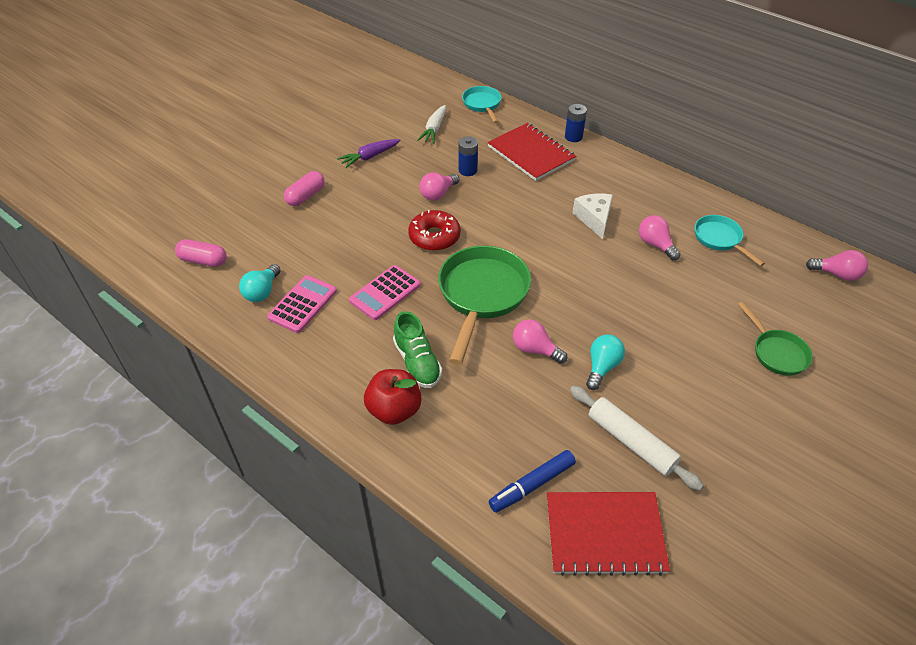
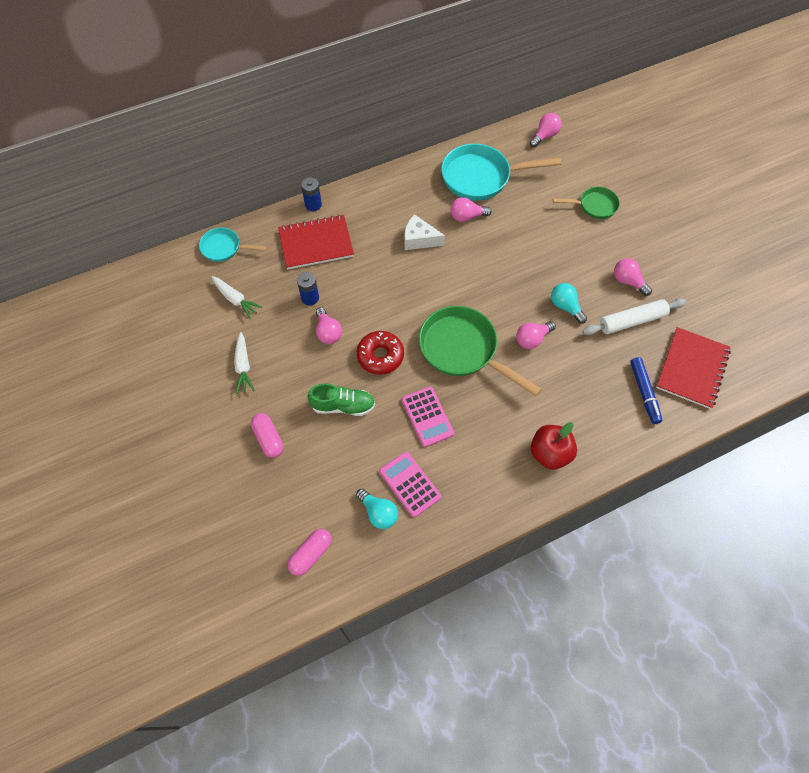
camera: 65 degrees left, 15 degrees up
purple carrot [337,139,400,168] -> white carrot [234,332,255,394]
green shoe [393,311,442,388] -> green shoe moved to [308,383,375,416]
turquoise pan [695,215,765,266] -> turquoise pan [441,144,562,201], size x1.81
none -> pink light bulb [614,258,652,296]

